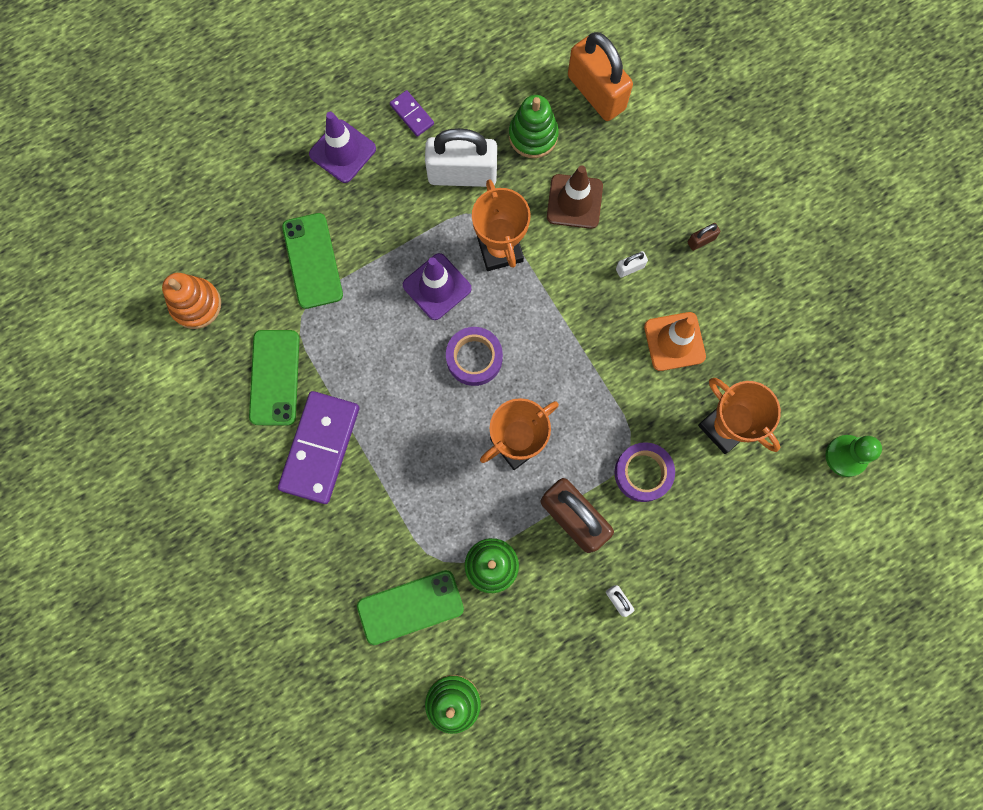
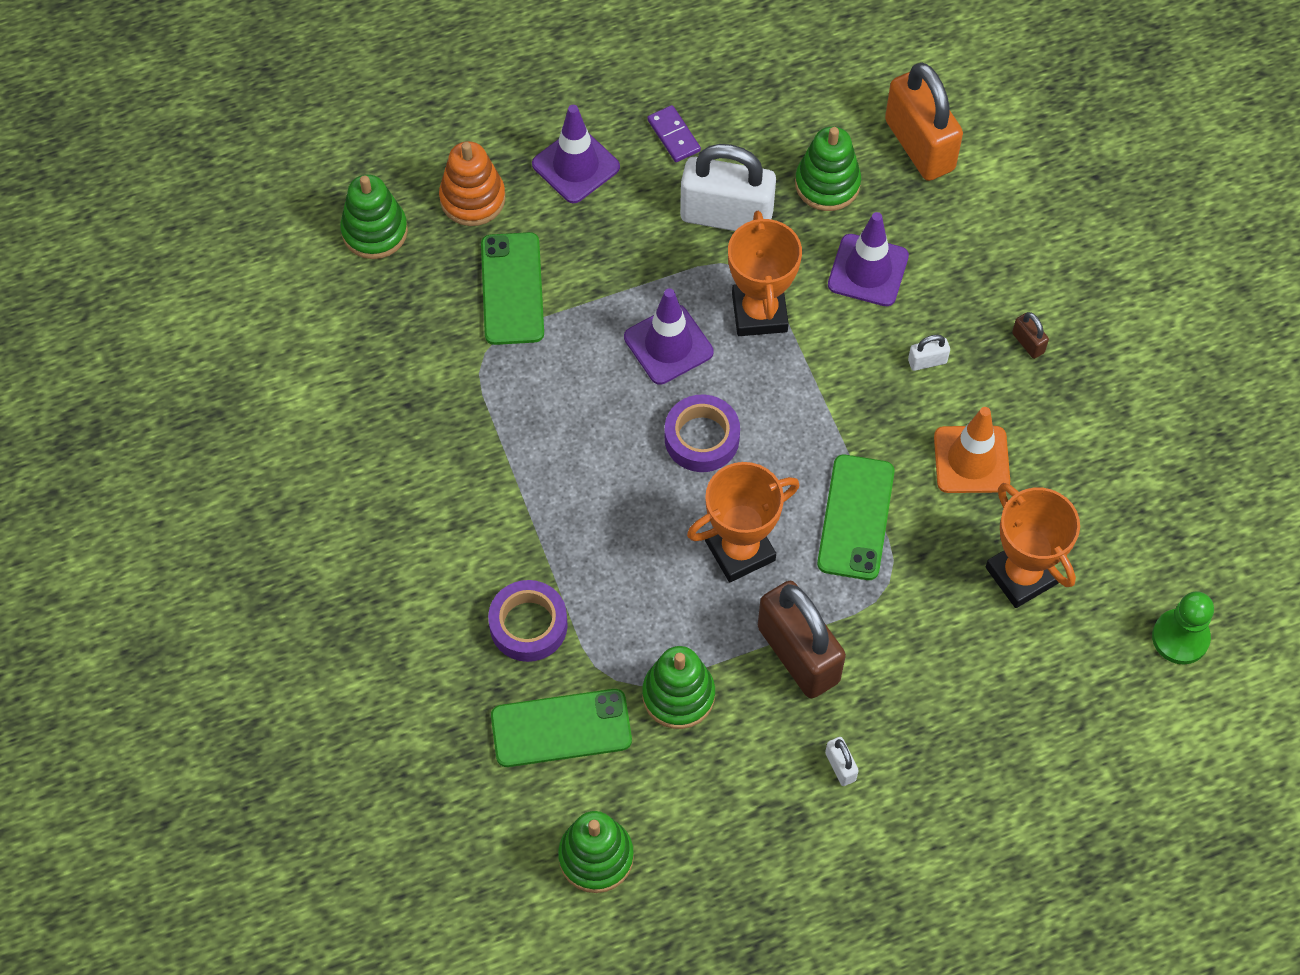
camera: 10 degrees right, 15 degrees down
orange stacking toy [162,273,221,329] -> orange stacking toy moved to [439,141,505,226]
green phone [249,330,300,426] -> green phone moved to [817,455,895,580]
purple domino [278,391,359,504] -> none
brown traffic cone [547,165,603,229] -> purple traffic cone [828,212,909,306]
purple tape [615,442,675,502] -> purple tape moved to [488,580,568,662]
brown padlock [688,223,720,251] -> brown padlock turned 75 degrees clockwise [1012,312,1049,359]
none -> green stacking toy [340,174,408,259]

